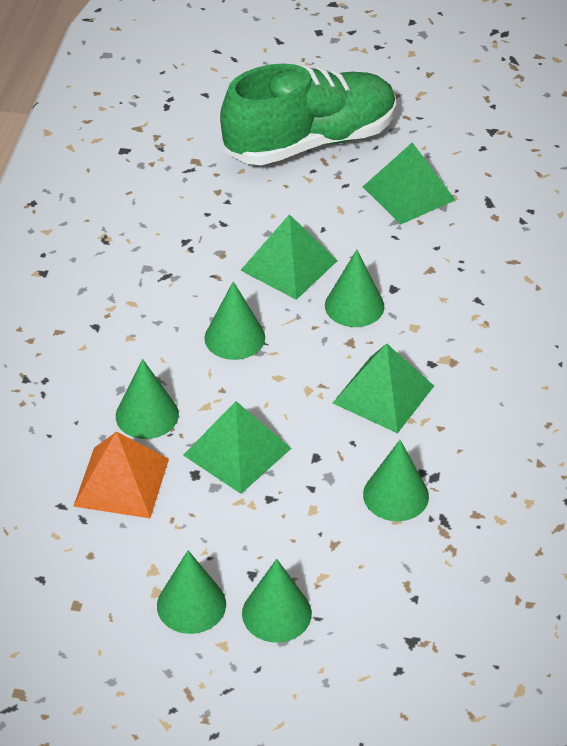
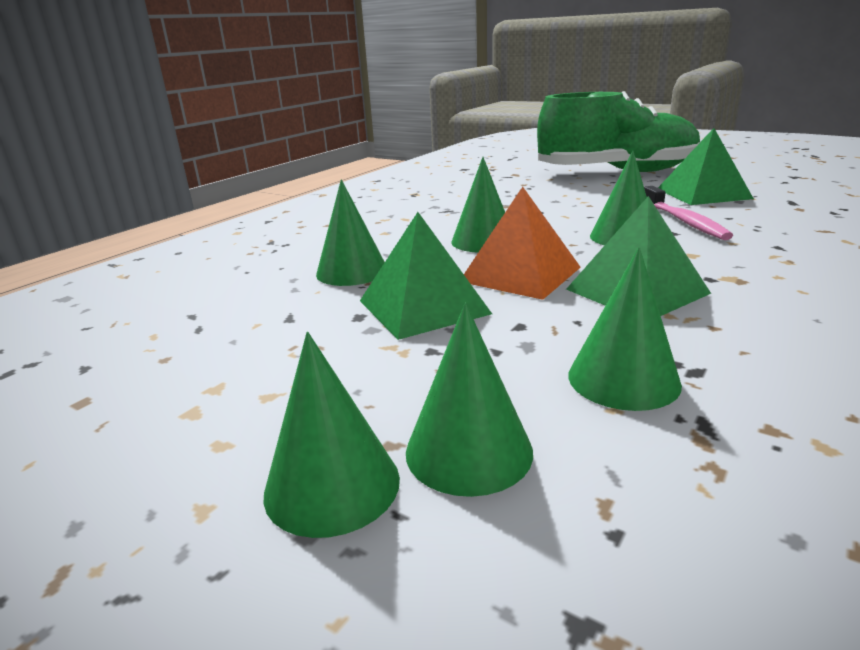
camera: 25 degrees right, 20 degrees down
orange pyramid [73,432,169,518] -> orange pyramid moved to [464,187,581,300]
green cone [157,550,226,634] -> green cone moved to [406,303,533,497]
green pyramid [240,214,338,300] -> none
none -> pink toothbrush [644,186,733,240]

